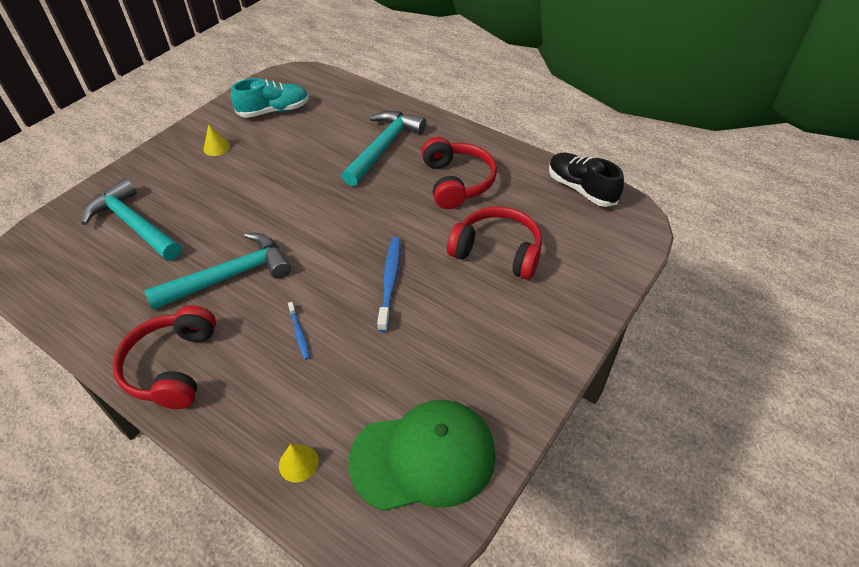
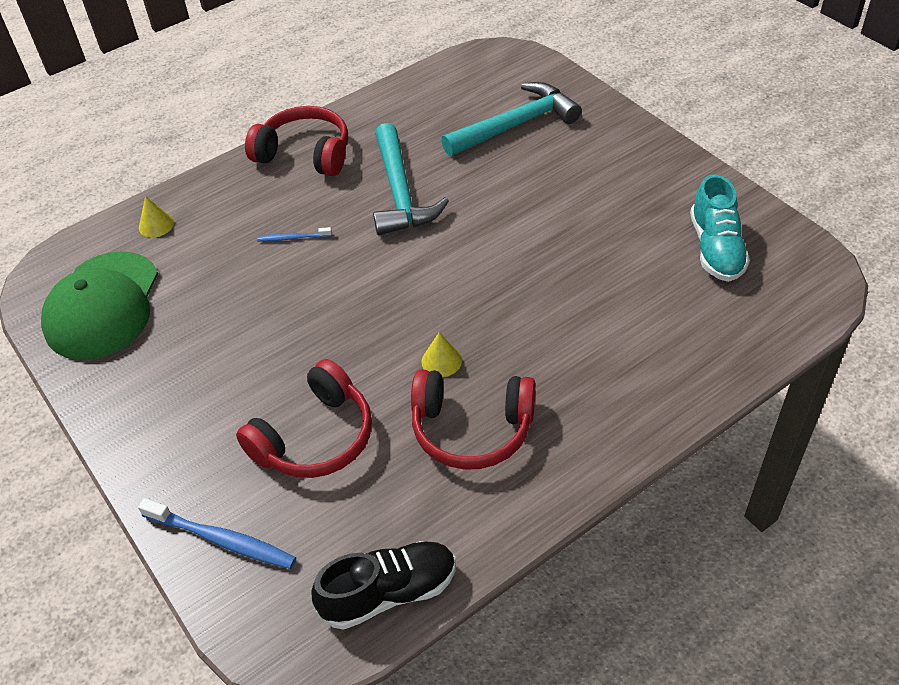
camera: 110 degrees right, 0 degrees up
yellow cone [203,124,230,156] -> yellow cone moved to [422,332,462,377]
turquoise hammer [342,111,426,186] -> none
blue toothbrush [377,237,401,332] -> blue toothbrush moved to [138,498,296,569]

